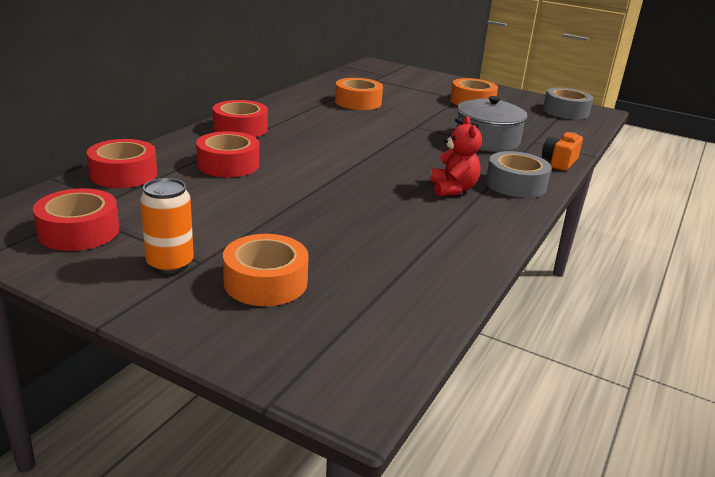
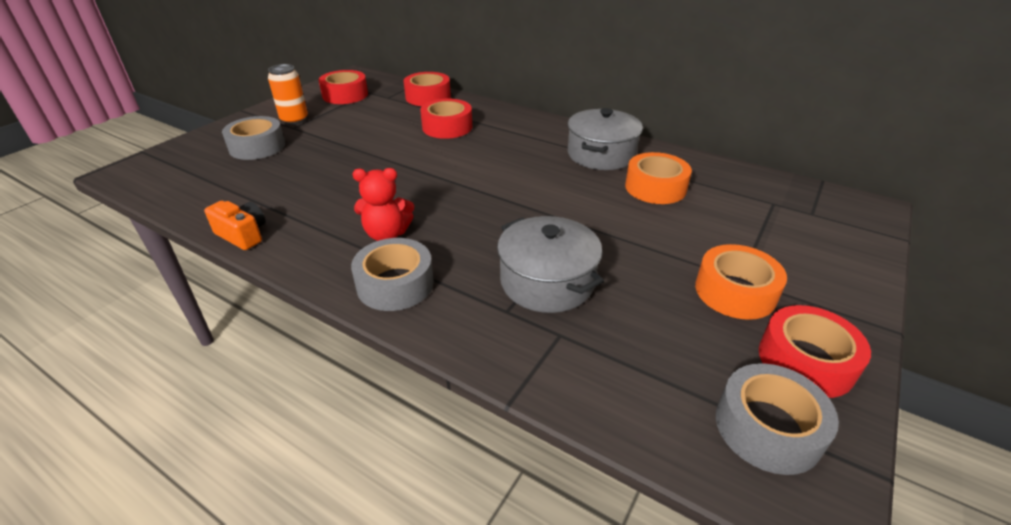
camera: 95 degrees right, 10 degrees up
red tape [213,100,268,137] -> red tape moved to [759,305,871,398]
orange tape [223,234,309,306] -> grey tape [222,116,285,160]
orange camera [542,132,583,171] -> orange camera moved to [204,201,265,250]
none -> grey pot [568,108,643,170]

